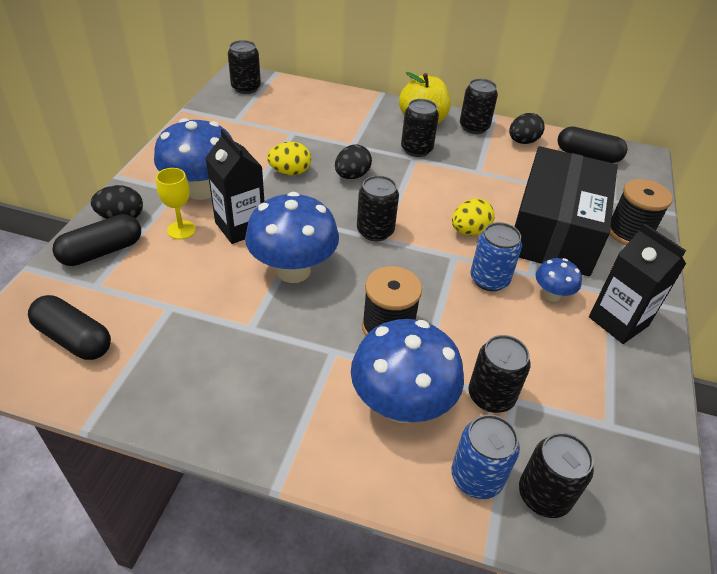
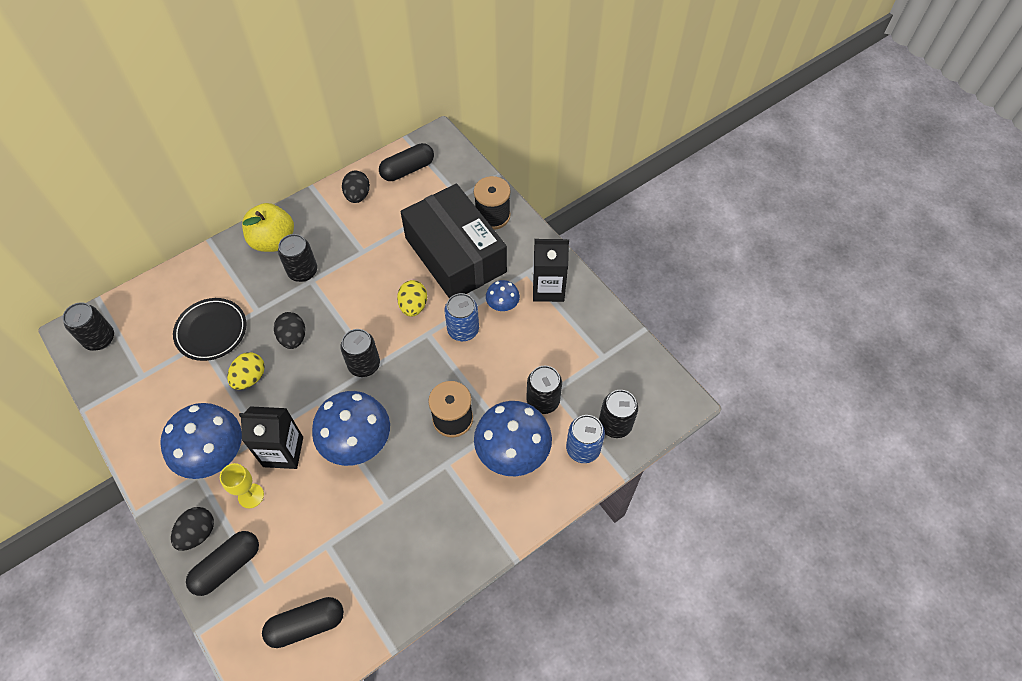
camera: 50 degrees left, 15 degrees up
black capsule [52,214,141,266] -> black capsule turned 45 degrees clockwise [186,531,259,596]
black can [460,79,498,134] -> none
none -> black plate [173,298,247,361]

